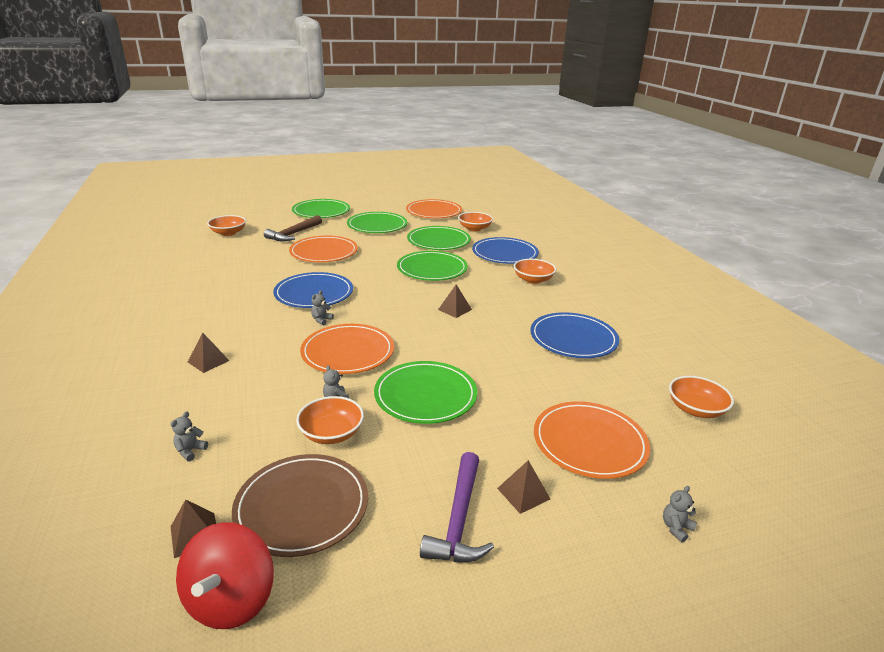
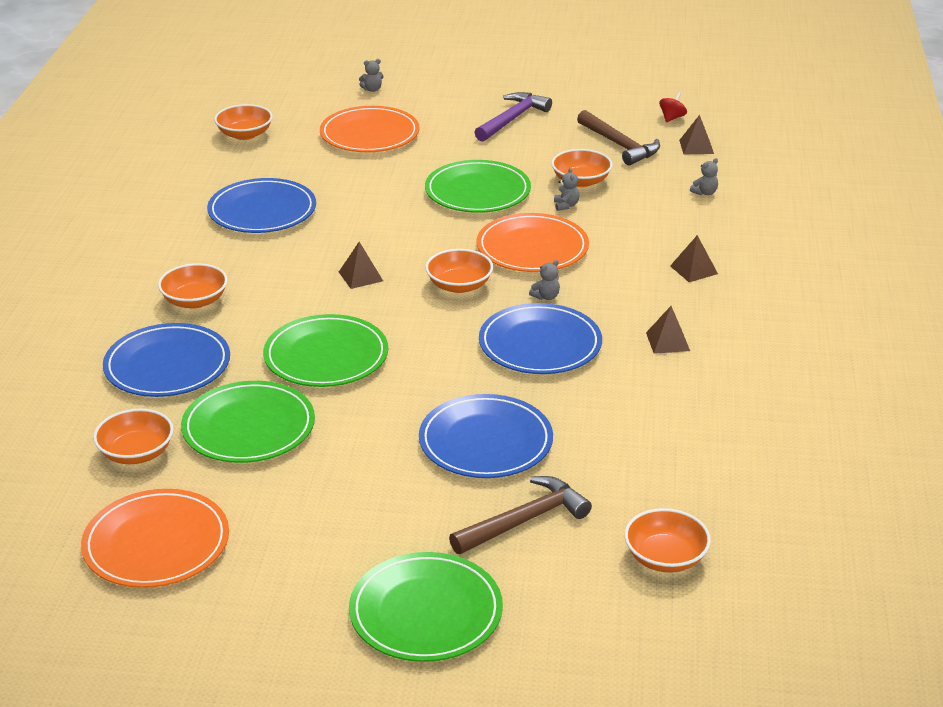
camera: 155 degrees left, 5 degrees up
red spinning top [176,522,274,629] -> red spinning top [659,93,687,122], size x0.49
brown plate [232,454,368,557] -> brown hammer [577,110,660,165]
orange plate [289,236,358,262] -> blue plate [419,394,553,478]
green plate [347,212,407,233] -> none
brown pyramid [497,460,550,514] -> brown pyramid moved to [646,306,690,354]
none -> orange bowl [425,249,493,293]

